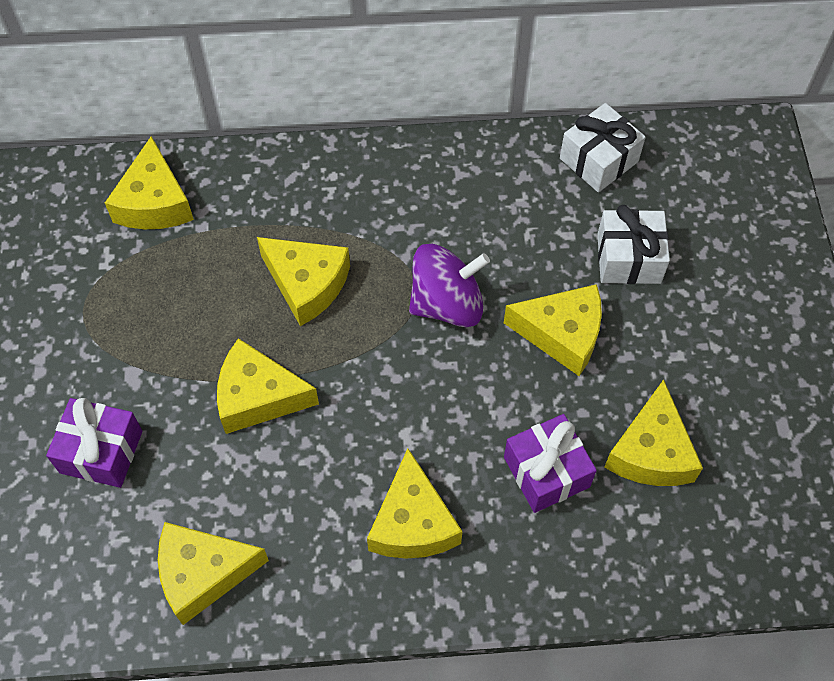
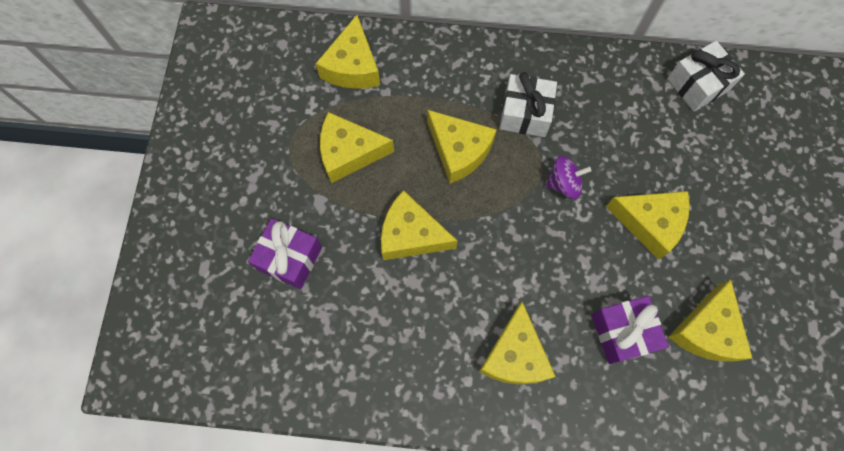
camera: 10 degrees right, 10 degrees up
yellow cheese [158,522,269,625] -> yellow cheese moved to [320,112,394,183]
purple spinning top [409,244,490,327] -> purple spinning top [546,155,592,199], size x0.62
white gift [597,205,670,284] -> white gift moved to [500,72,557,137]

